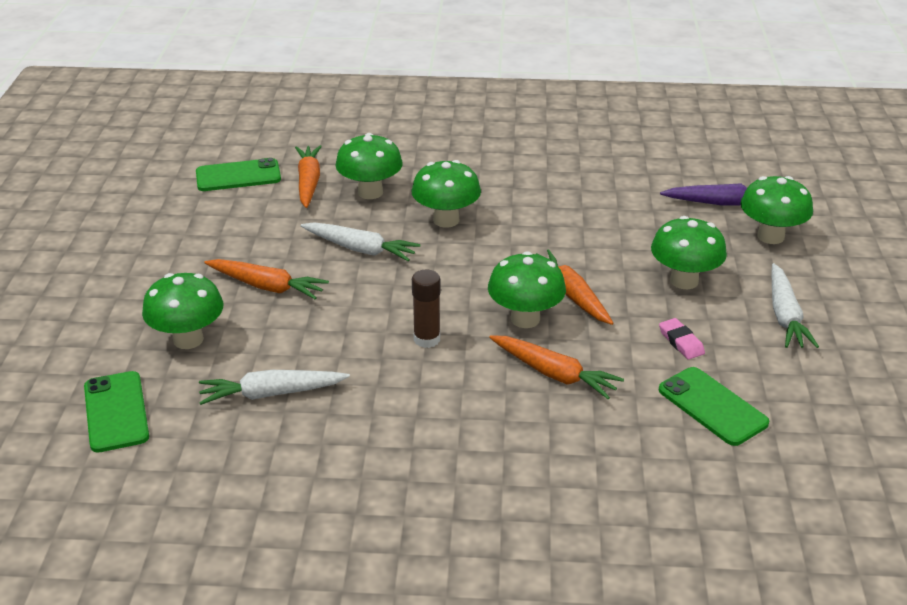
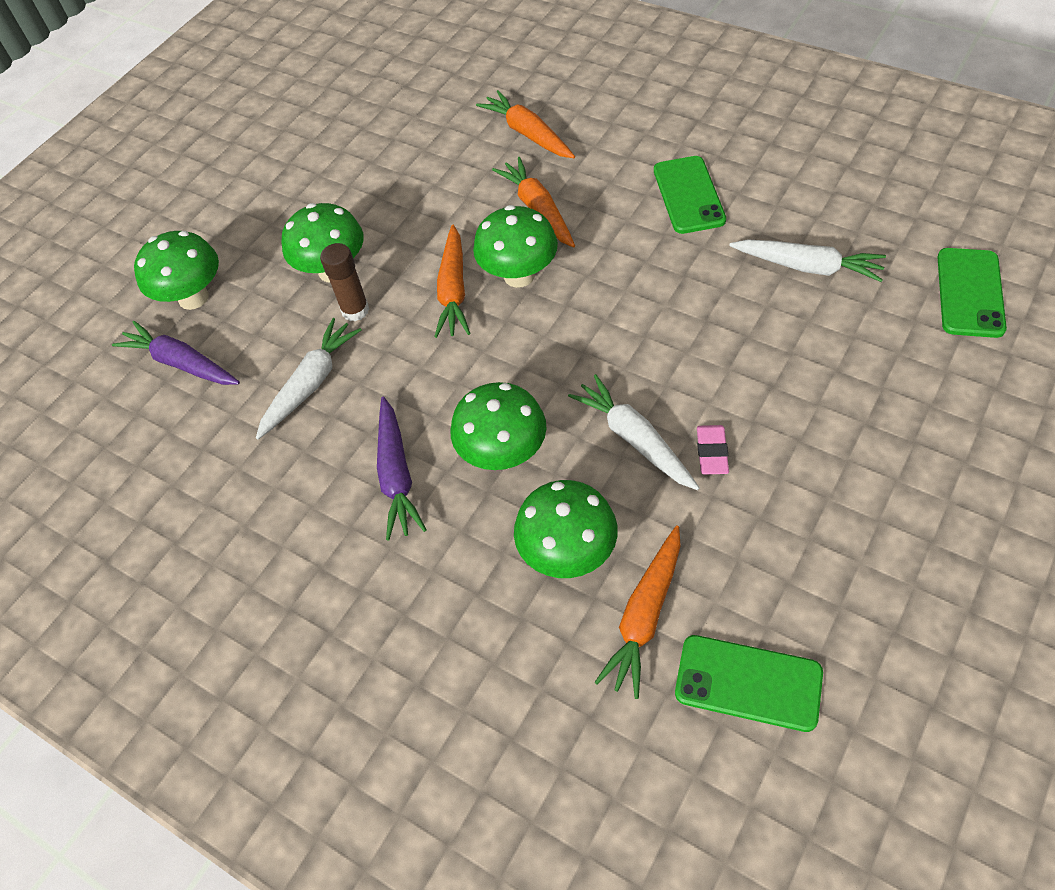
camera: 145 degrees left, 20 degrees up
green mushroom [142,273,223,349] -> none
orange carrot [204,259,329,300] -> orange carrot moved to [476,90,575,158]
brown glue stick [412,269,441,348] -> brown glue stick moved to [320,243,369,322]
pink eraser [659,318,705,360] -> pink eraser moved to [697,425,729,474]
green phone [659,367,769,446] -> green phone moved to [654,156,726,234]
white carrot [771,263,819,348] -> white carrot moved to [256,318,362,439]
none -> purple carrot [377,397,427,541]

